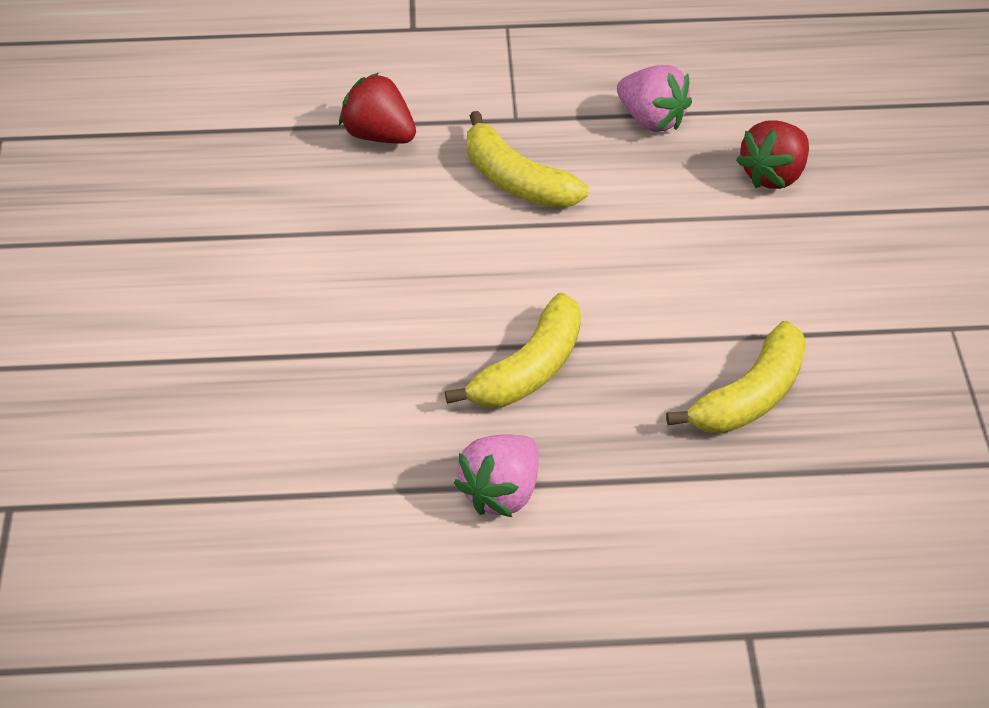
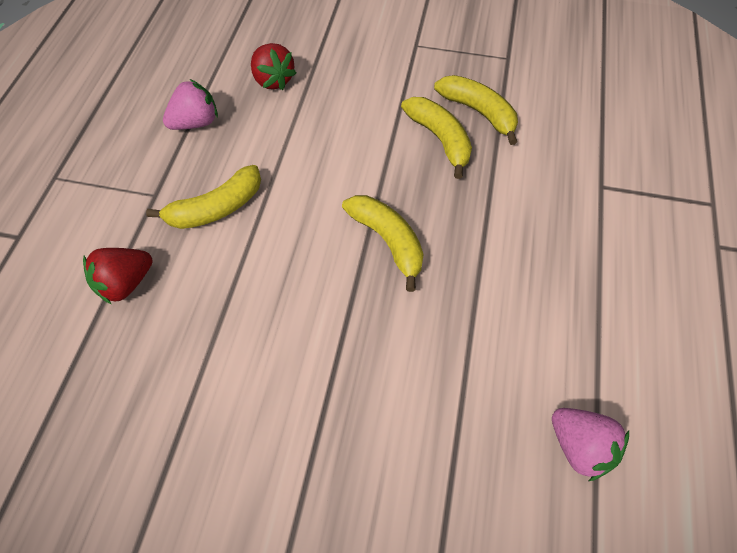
camera: 75 degrees left, 10 degrees up
pink strawberry [454,435,539,517] -> pink strawberry moved to [552,408,629,481]
none -> yellow banana [434,75,518,145]

